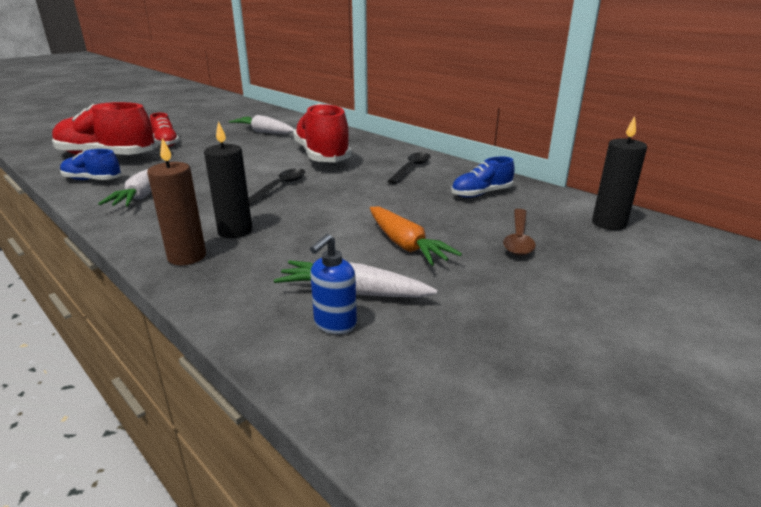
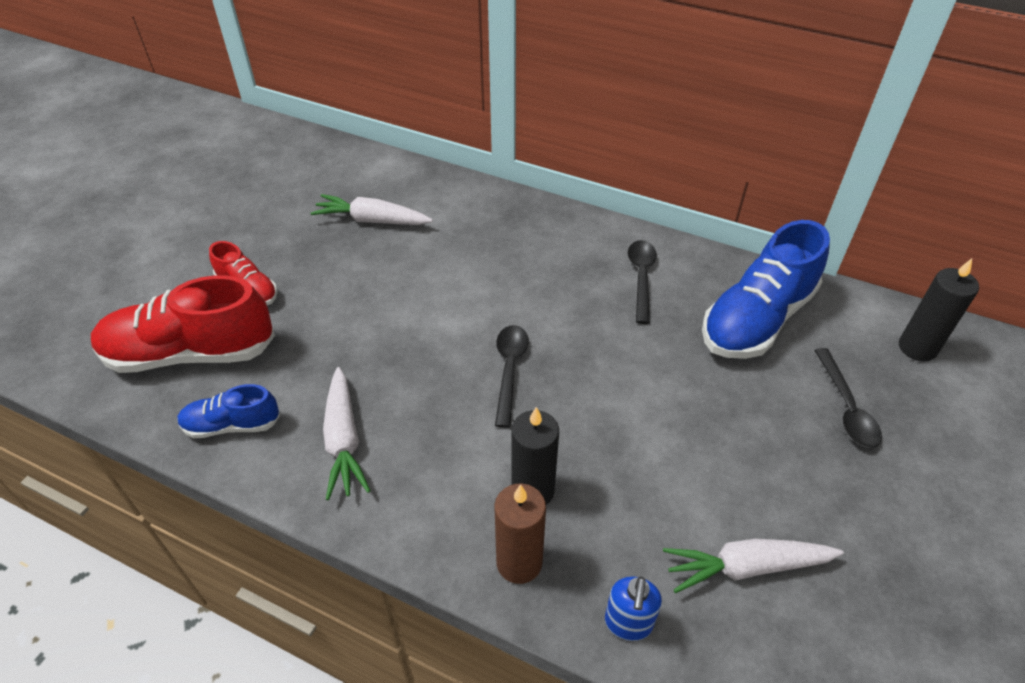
camera: 20 degrees left, 20 degrees up
red shoe [293,103,352,162] -> none
blue soap dispenser [310,234,357,334] -> blue soap dispenser moved to [605,576,662,641]
orange carrot [370,207,462,266] -> none
blue shoe [451,157,515,198] -> blue shoe [702,220,830,359], size x1.90
brown spoon [503,209,536,255] -> black spoon [814,348,882,448]

